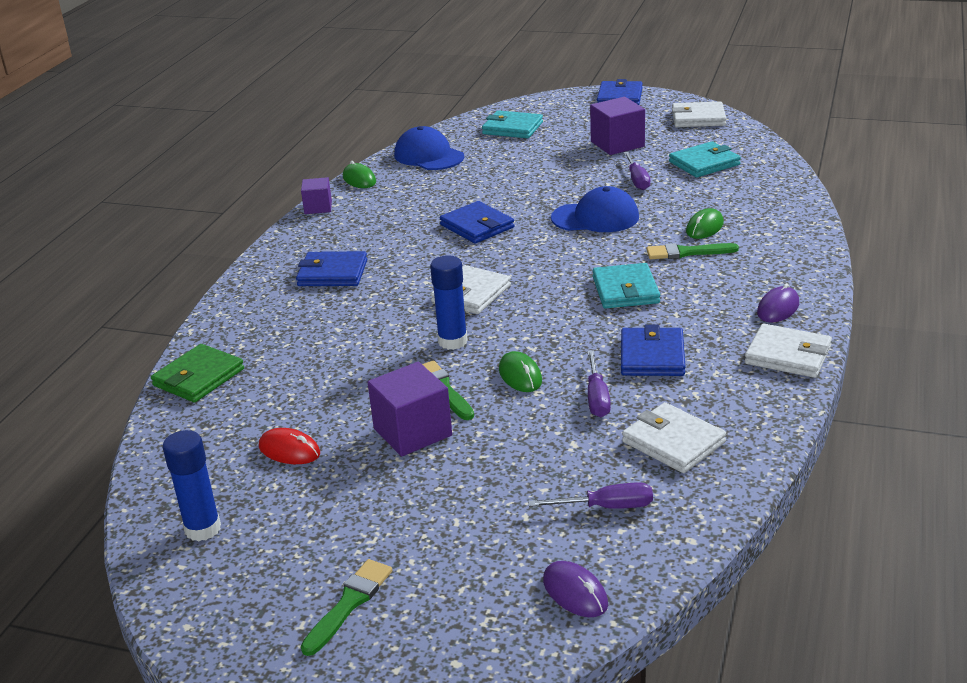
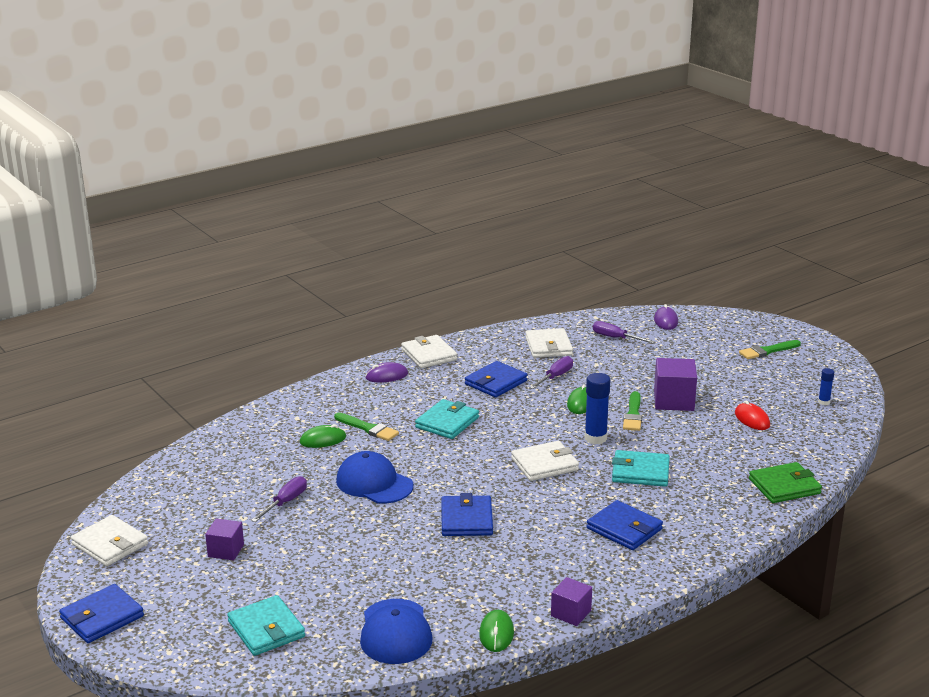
camera: 145 degrees left, 5 degrees down
blue glue stick [163,430,221,541] -> blue glue stick [818,368,834,405], size x0.54
purple cube [590,97,645,155] -> purple cube [205,518,244,560], size x0.61
turquoise wallet [669,141,741,177] -> turquoise wallet moved to [612,450,670,487]

